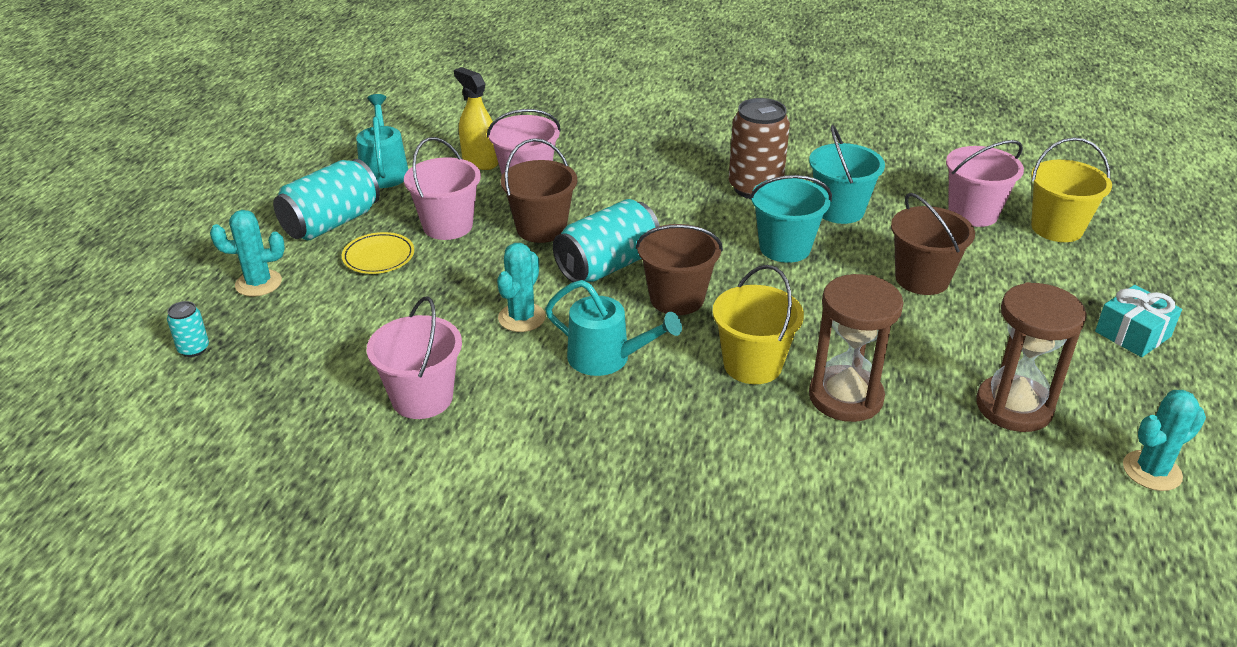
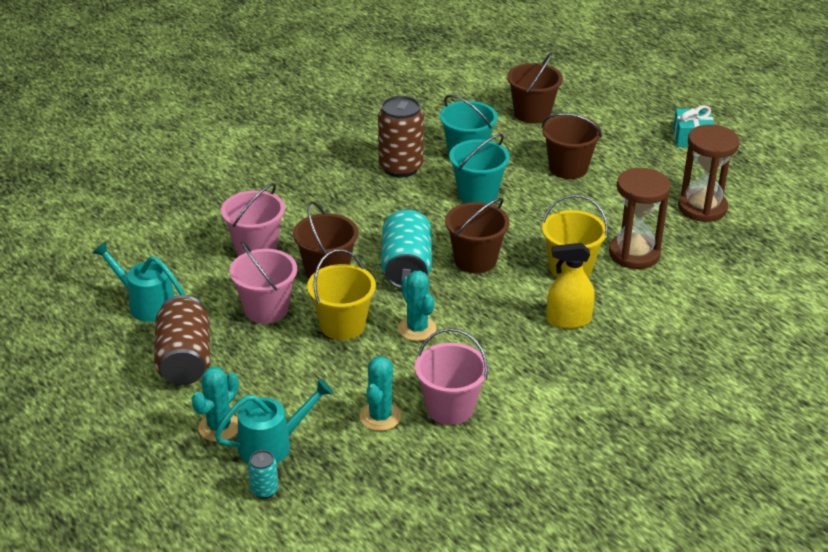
camera: 50 degrees left, 0 degrees up
turquoise can [273,159,380,240] -> brown can [154,295,210,385]
yellow plate [342,232,414,274] -> none
yellow spray bottle [454,67,498,170] -> yellow spray bottle moved to [547,243,595,329]
turquoise watering can [545,280,682,376] -> turquoise watering can moved to [214,379,333,463]
pink bucket [946,140,1024,227] -> brown bucket [507,52,563,123]
yellow bucket [1031,137,1112,242] -> yellow bucket moved to [307,249,376,340]
turquoise cactus [1123,390,1206,491] -> turquoise cactus moved to [360,356,401,431]

